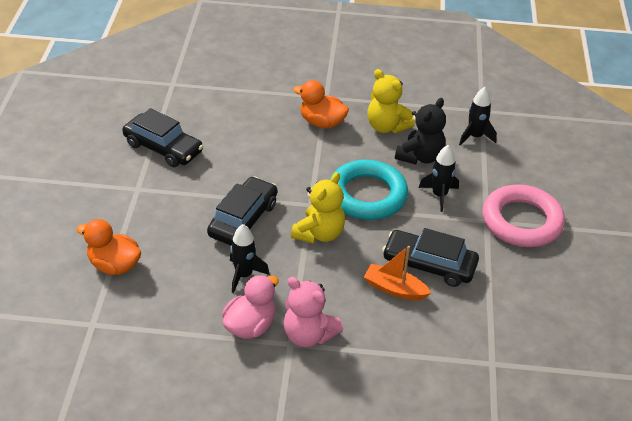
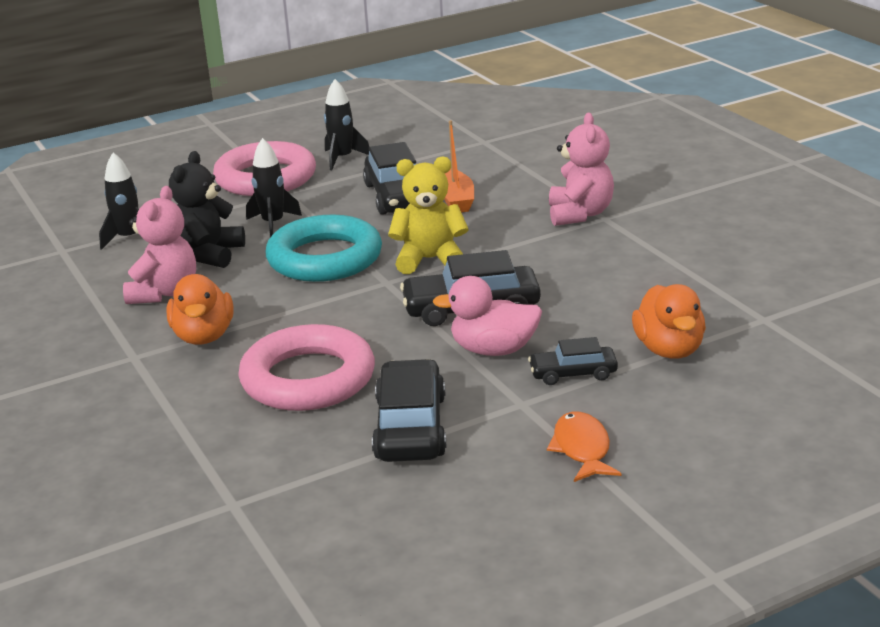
camera: 120 degrees left, 15 degrees down
pink duck [222,275,279,339] -> pink duck moved to [432,276,542,356]
black rocket [230,224,269,293] -> black rocket moved to [324,79,369,170]
yellow teddy bear [367,69,415,133] -> pink teddy bear [123,186,196,304]
black teddy bear [395,98,446,164] -> black teddy bear turned 75 degrees counterclockwise [169,151,245,268]
none -> pink ring [238,324,375,411]
none -> black car [528,337,618,385]
none -> orange fish [547,412,622,482]

